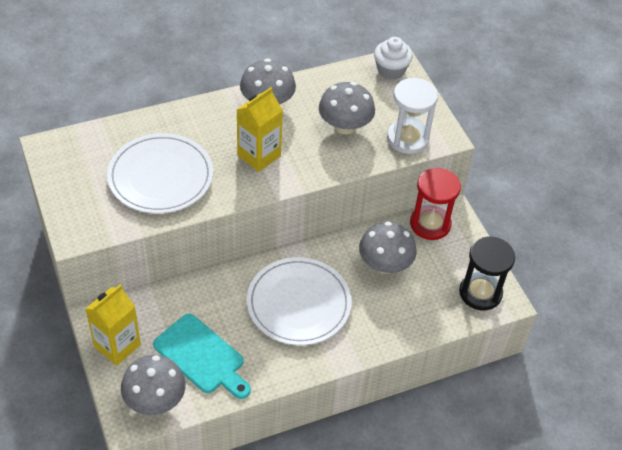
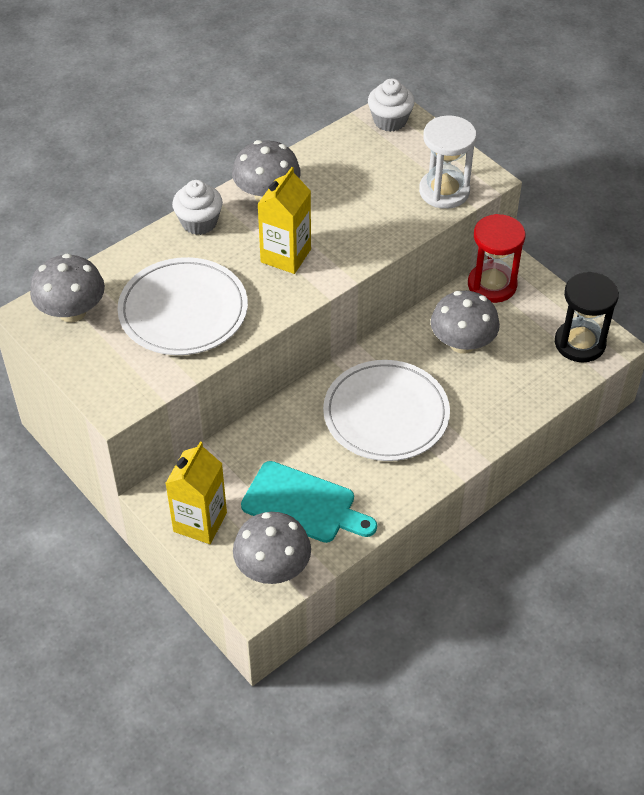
camera: 15 degrees left, 0 degrees up
grey mushroom [319,82,375,134] -> grey mushroom moved to [30,254,105,323]
none -> white cupcake [172,180,223,235]

